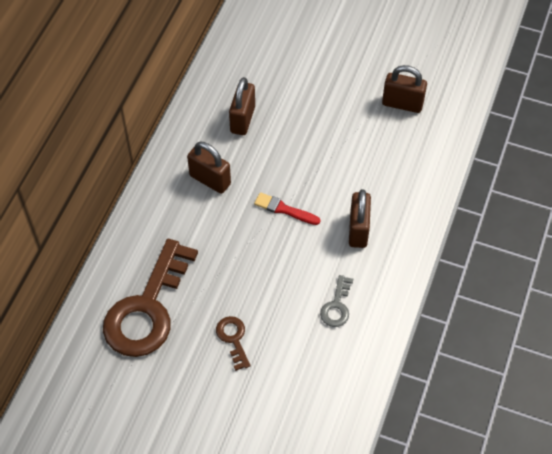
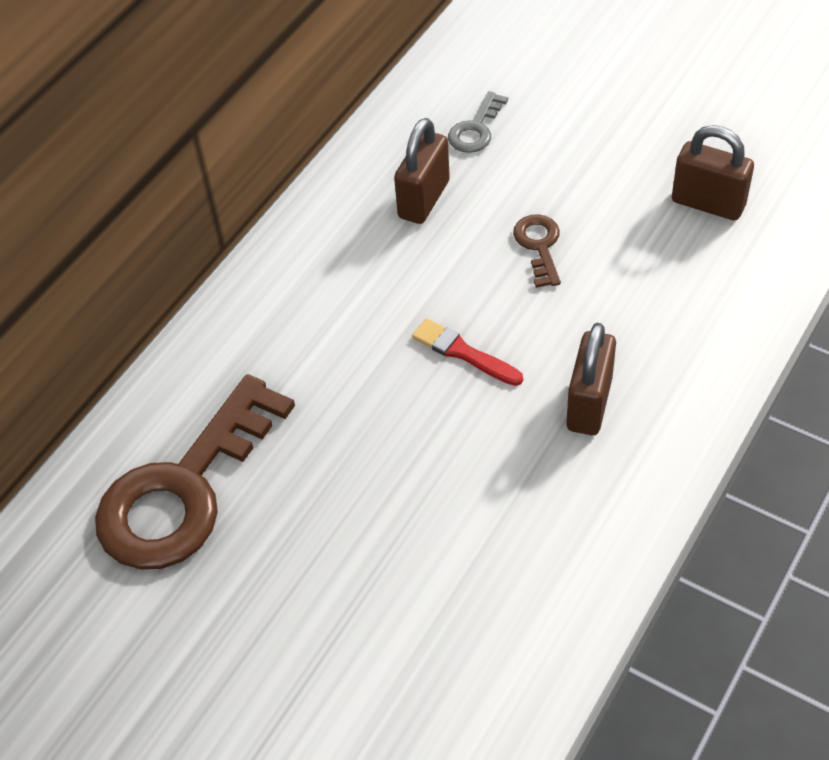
camera: 15 degrees right, 5 degrees down
brown padlock [187,142,231,194] -> none
brown key [216,316,250,371] -> brown key moved to [513,214,561,288]
grey key [320,275,353,327] -> grey key moved to [448,91,508,153]

